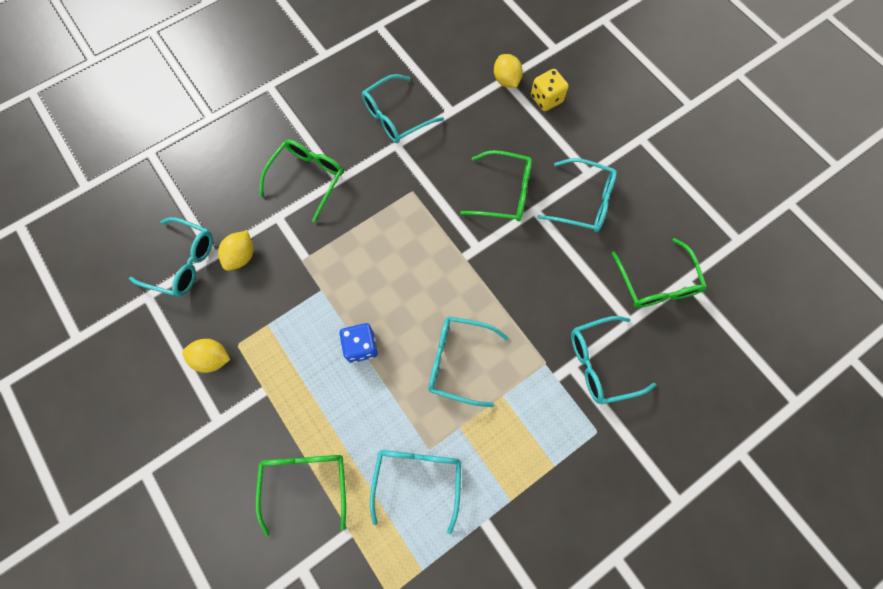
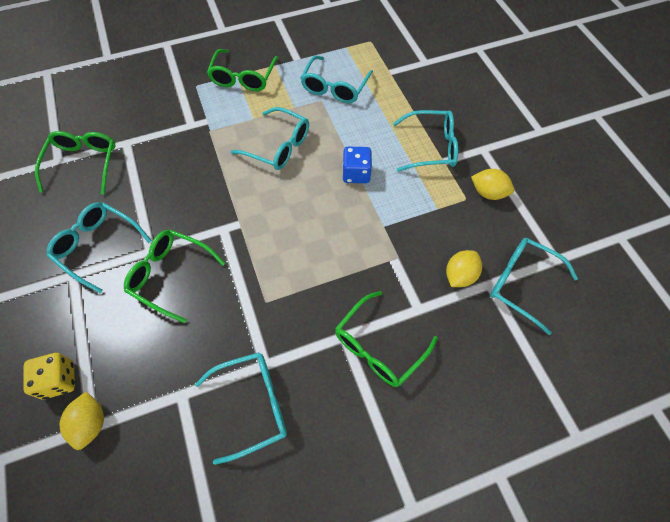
camera: 165 degrees left, 10 degrees down
green glasses [256,455,346,536] -> green glasses moved to [207,49,279,91]
turquoise glasses [571,316,656,404] -> turquoise glasses moved to [393,110,458,172]

